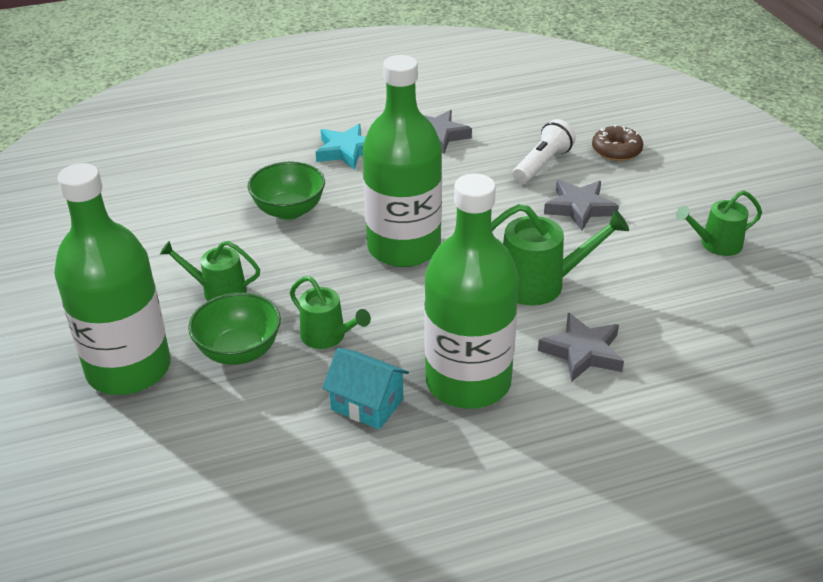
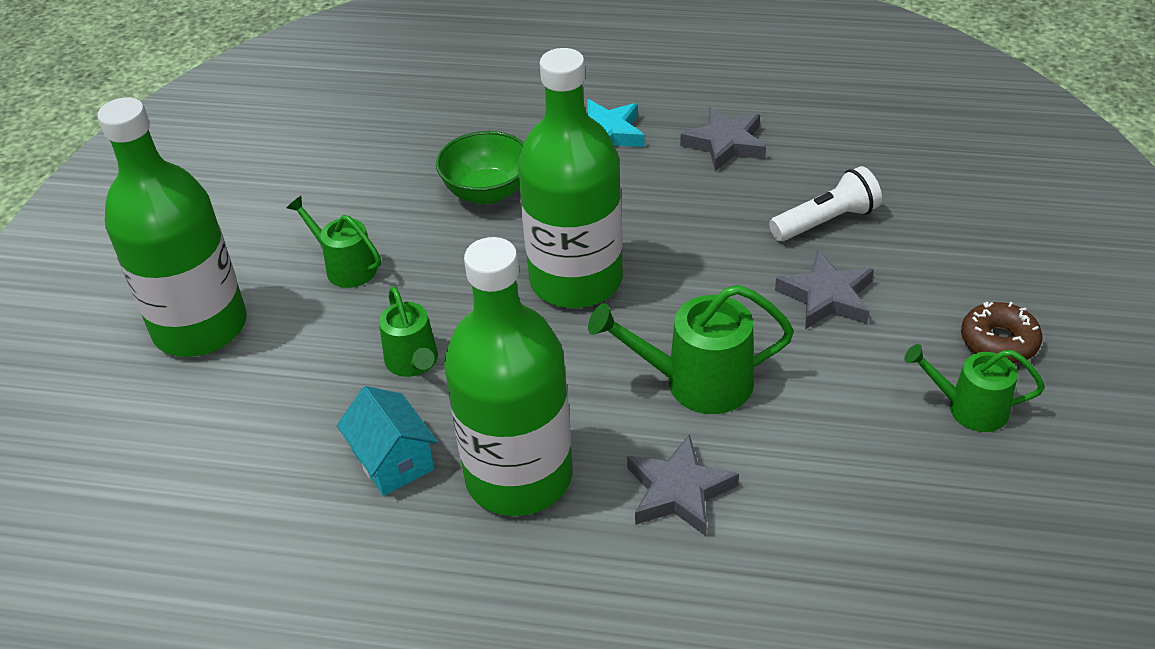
camera: 30 degrees right, 5 degrees up
green bowl [188,292,281,365] -> none
green watering can [491,204,629,306] -> green watering can turned 150 degrees clockwise [588,285,794,414]
brown donut [592,125,643,161] -> brown donut moved to [961,302,1043,364]

